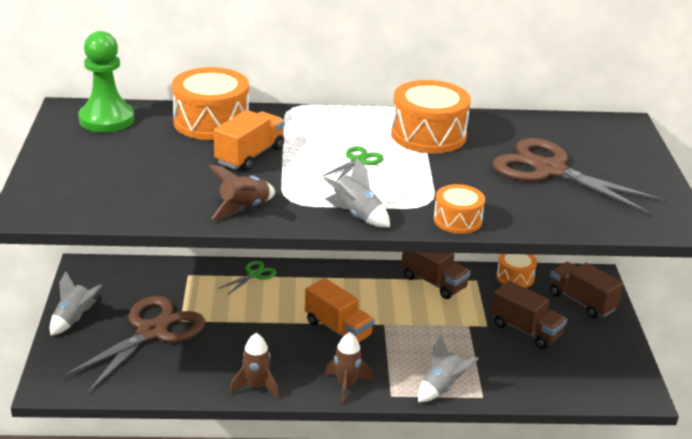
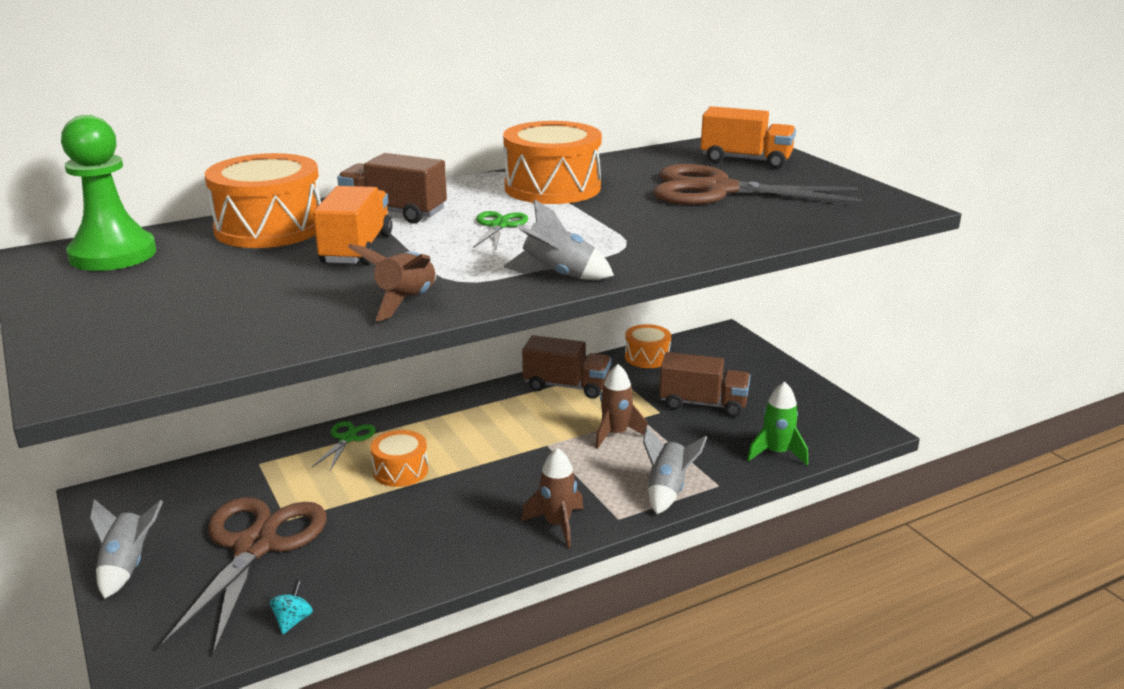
camera: 25 degrees left, 5 degrees down
brown rocket [230,333,279,399] -> brown rocket moved to [595,364,648,449]
orange truck [305,278,374,342] -> orange truck moved to [701,106,796,169]
orange drum [434,184,485,234] -> orange drum moved to [371,430,428,487]
brown truck [550,262,623,318] -> brown truck moved to [337,153,447,223]
none -> turquoise spinning top [270,580,313,634]
none -> green rocket [747,382,808,465]

